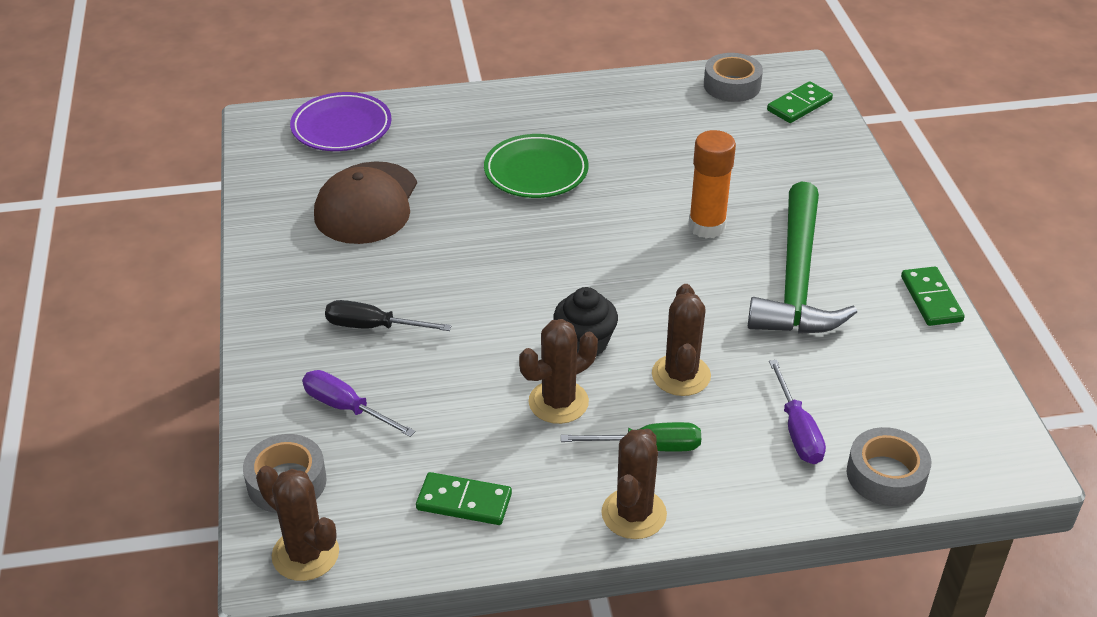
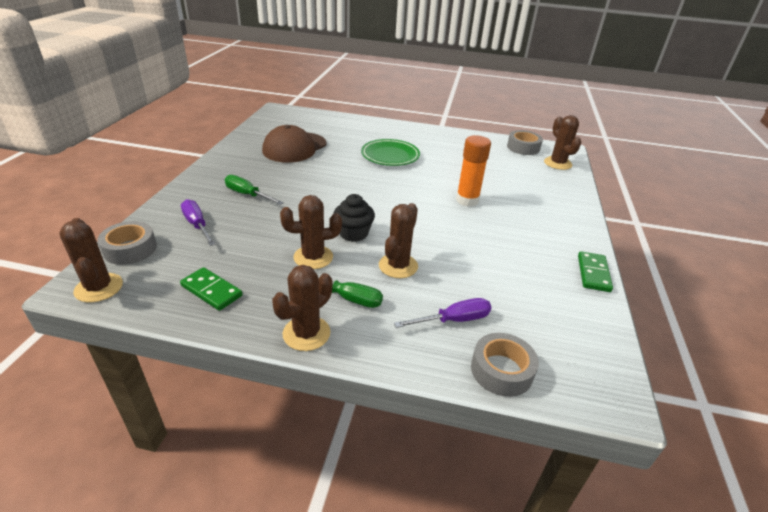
camera: 20 degrees right, 5 degrees down
purple plate [290,92,392,151] -> none
black screwdriver [325,300,452,331] -> green screwdriver [225,175,284,205]
green hammer [748,182,857,334] -> none
green domino [767,81,833,123] -> brown cactus [544,115,581,170]
purple screwdriver [769,360,826,464] -> purple screwdriver turned 120 degrees counterclockwise [394,298,491,328]

